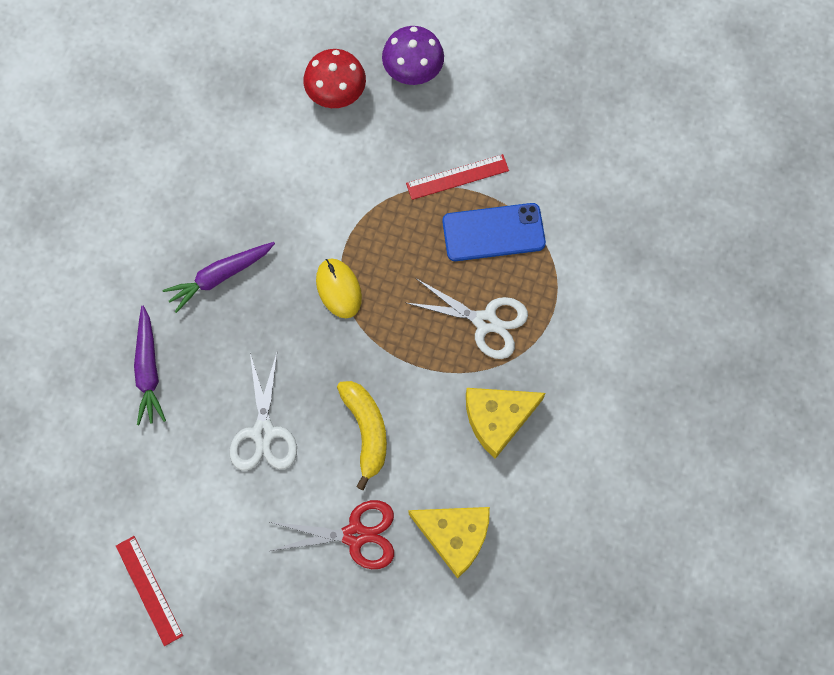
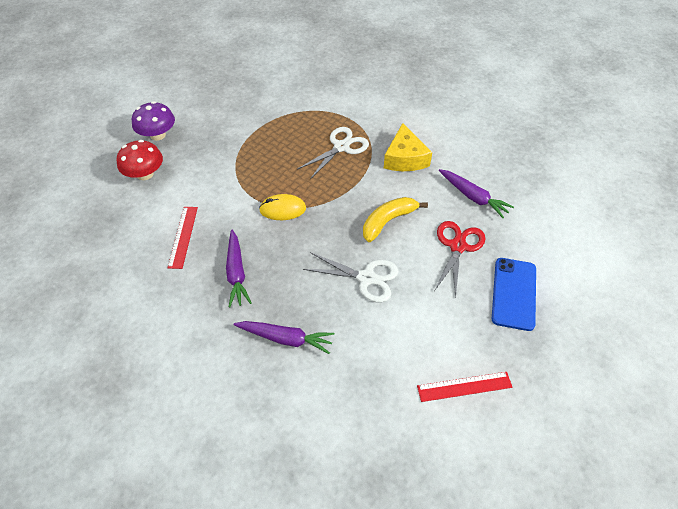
camera: 70 degrees left, 20 degrees down
yellow banana [337,381,387,490] -> yellow banana turned 45 degrees counterclockwise [363,197,428,242]
red ruler [406,154,509,200] -> red ruler moved to [168,207,198,269]
yellow cheese [408,507,490,579] -> purple carrot [439,169,514,218]
blue phone [442,203,546,261] -> blue phone moved to [492,258,536,331]

